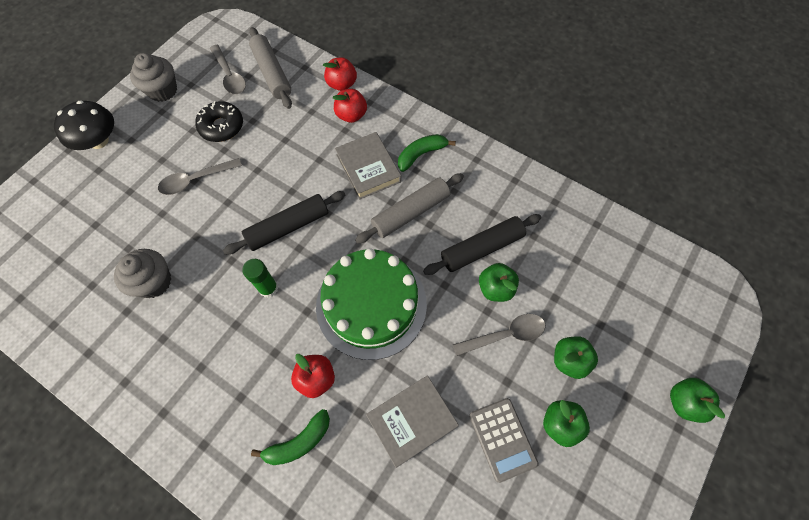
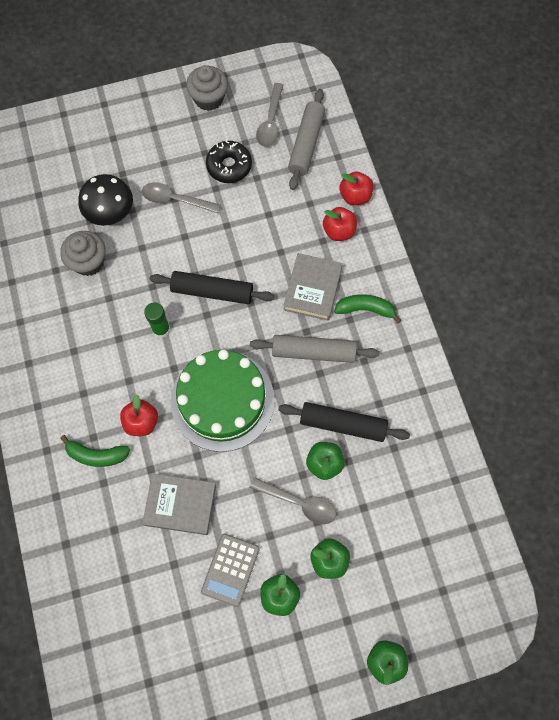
camera: 40 degrees right, 5 degrees up
black mushroom [54,100,114,150] -> black mushroom moved to [79,174,133,226]

